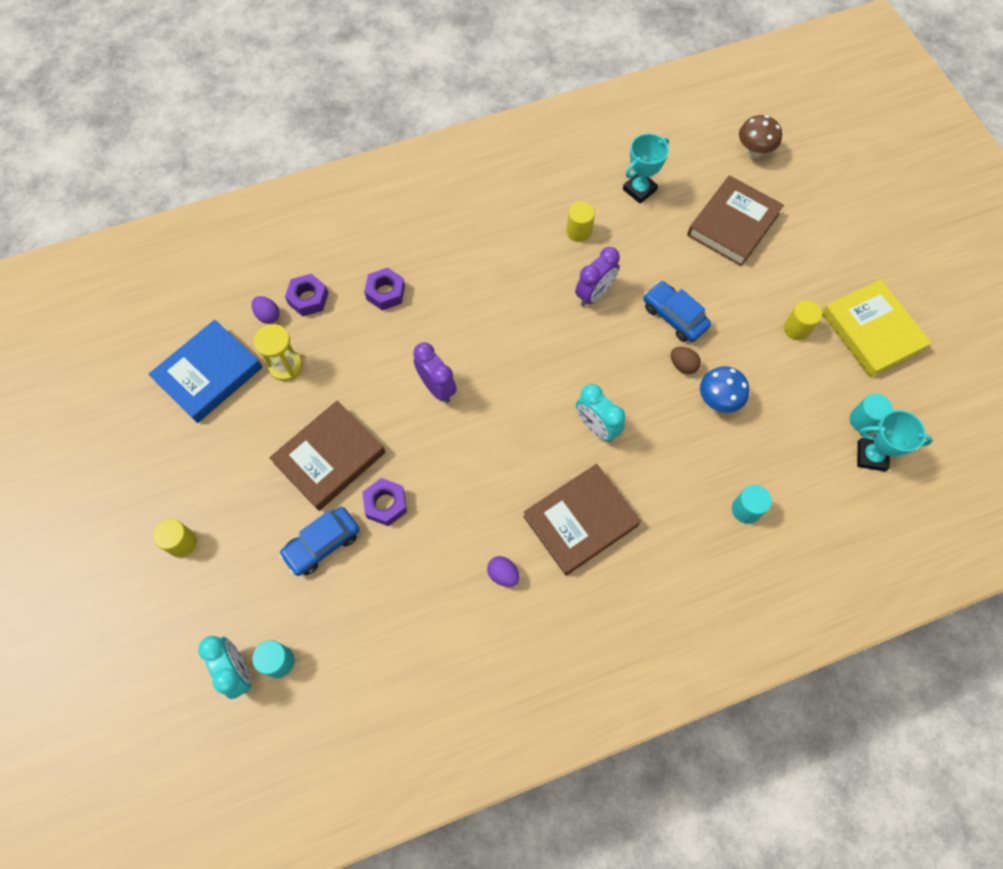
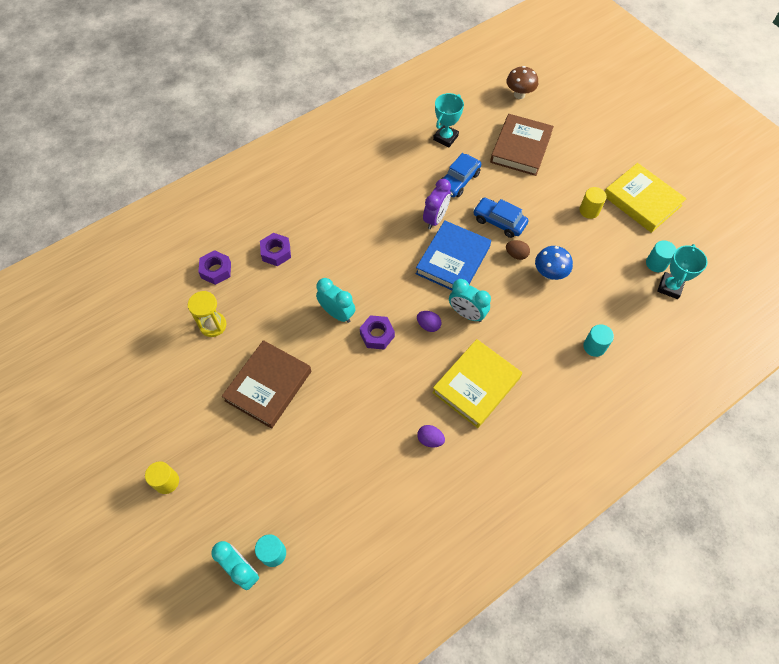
camera: 15 degrees left, 5 degrees down
blue book [149,320,262,423] -> blue book moved to [416,220,491,291]
purple egg [252,296,279,324] -> purple egg moved to [417,311,441,332]
blue car [279,507,360,576] -> blue car moved to [442,153,481,197]
purple nut [363,478,407,526] -> purple nut moved to [360,315,395,350]
purple clock [413,342,457,403] -> turquoise clock [316,278,355,323]
brown book [523,464,641,576] -> yellow book [432,339,522,428]
yellow cylinder [566,202,595,242] -> none
turquoise trophy [857,410,933,472] -> turquoise trophy turned 60 degrees counterclockwise [657,244,708,299]

